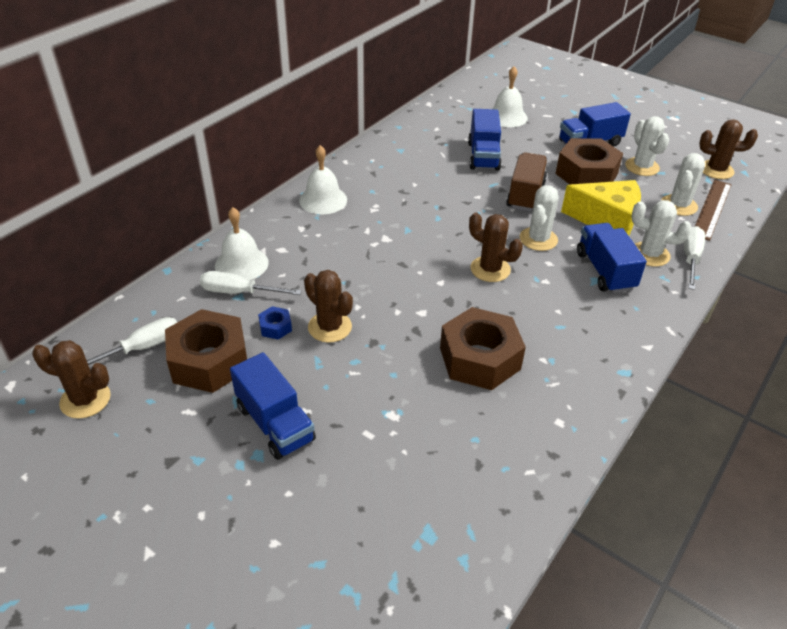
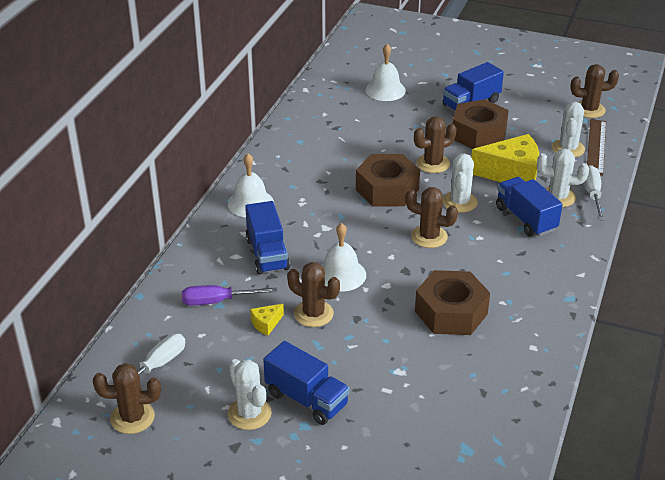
camera: 15 degrees left, 5 degrees down
brown nut [165,309,247,393] -> brown nut moved to [356,154,420,207]
white screwdriver [200,271,302,295] -> purple screwdriver [182,285,278,305]
white bell [215,207,269,280] -> white bell moved to [321,223,366,292]
blue nut [258,306,292,340] -> yellow cheese [250,304,284,336]
blue truck [468,109,502,171] -> blue truck moved to [245,201,290,275]
brown truck [506,152,547,212] -> brown cactus [414,116,456,173]
white cactus [625,116,669,176] -> white cactus moved to [228,359,272,430]

